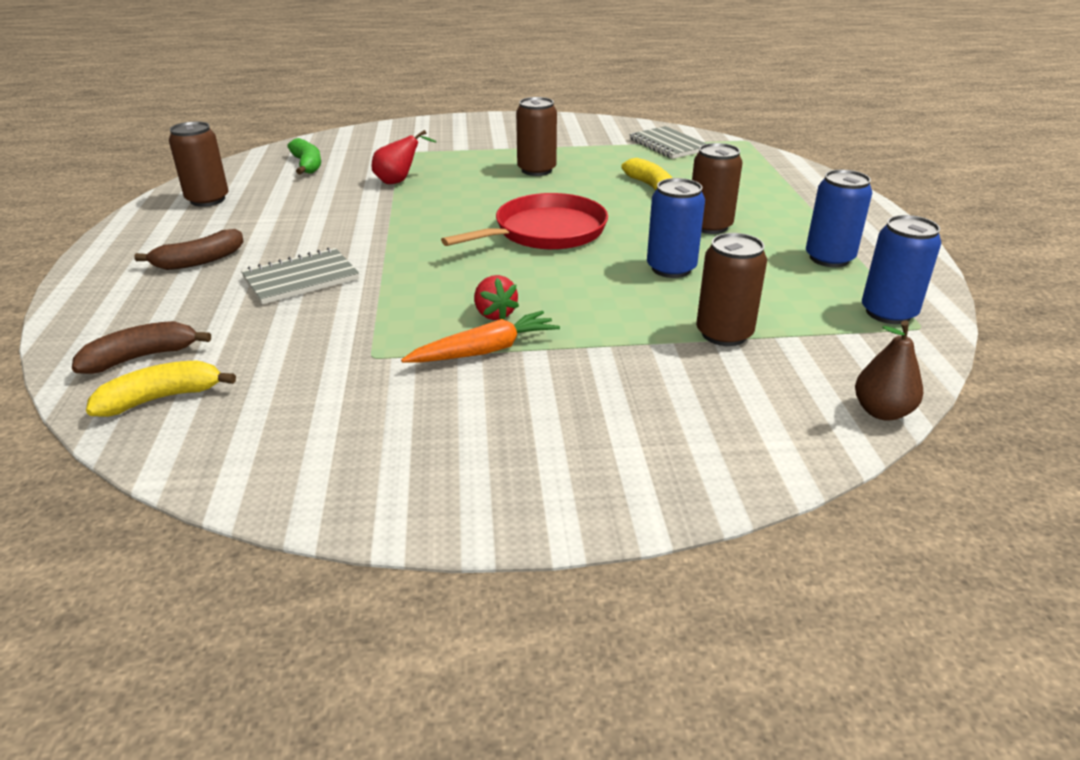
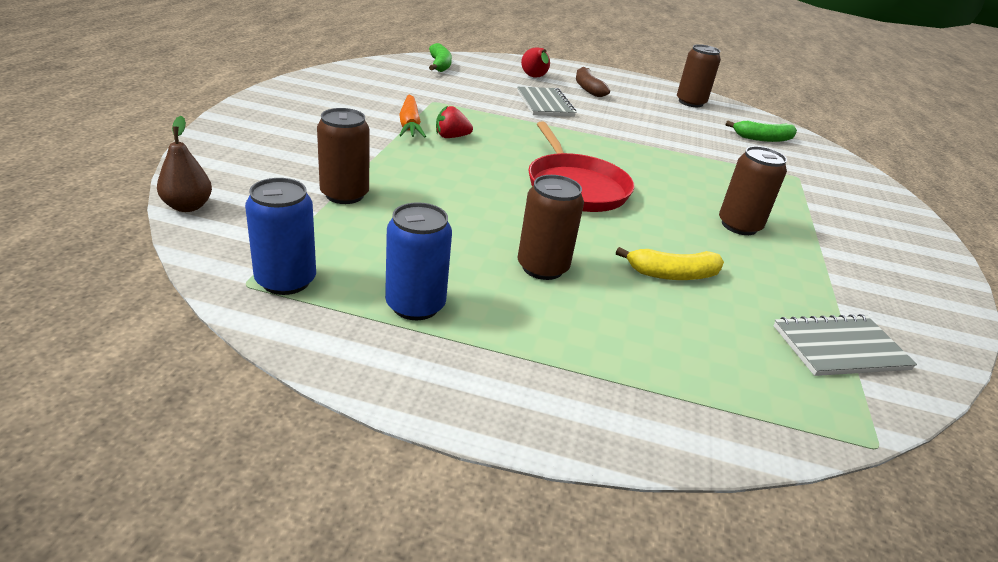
camera: 105 degrees right, 0 degrees up
brown banana [72,321,211,374] -> none
yellow banana [86,361,236,417] -> green banana [429,43,452,72]
red pear [372,130,437,184] -> red pear moved to [521,48,550,78]
blue can [647,178,705,278] -> none

